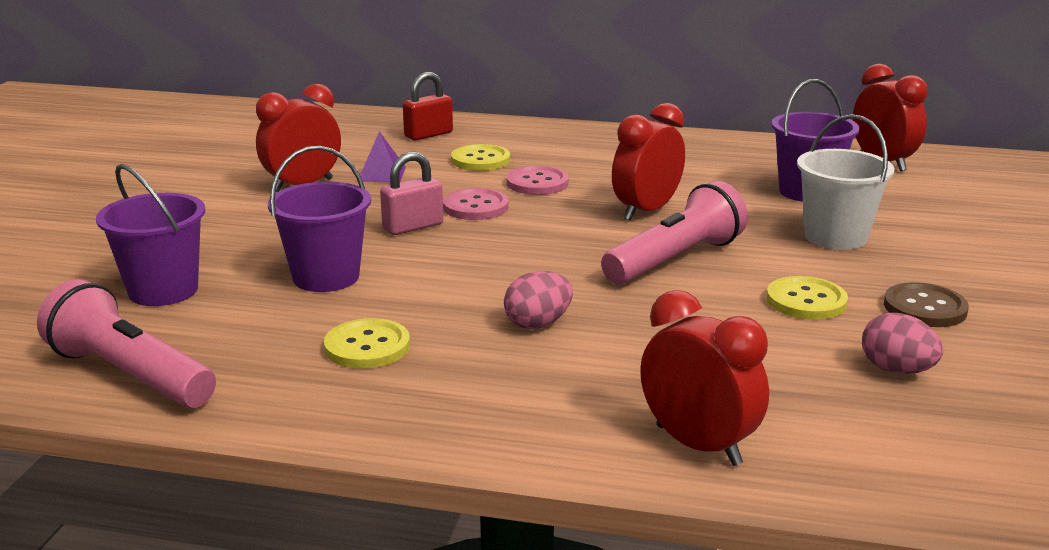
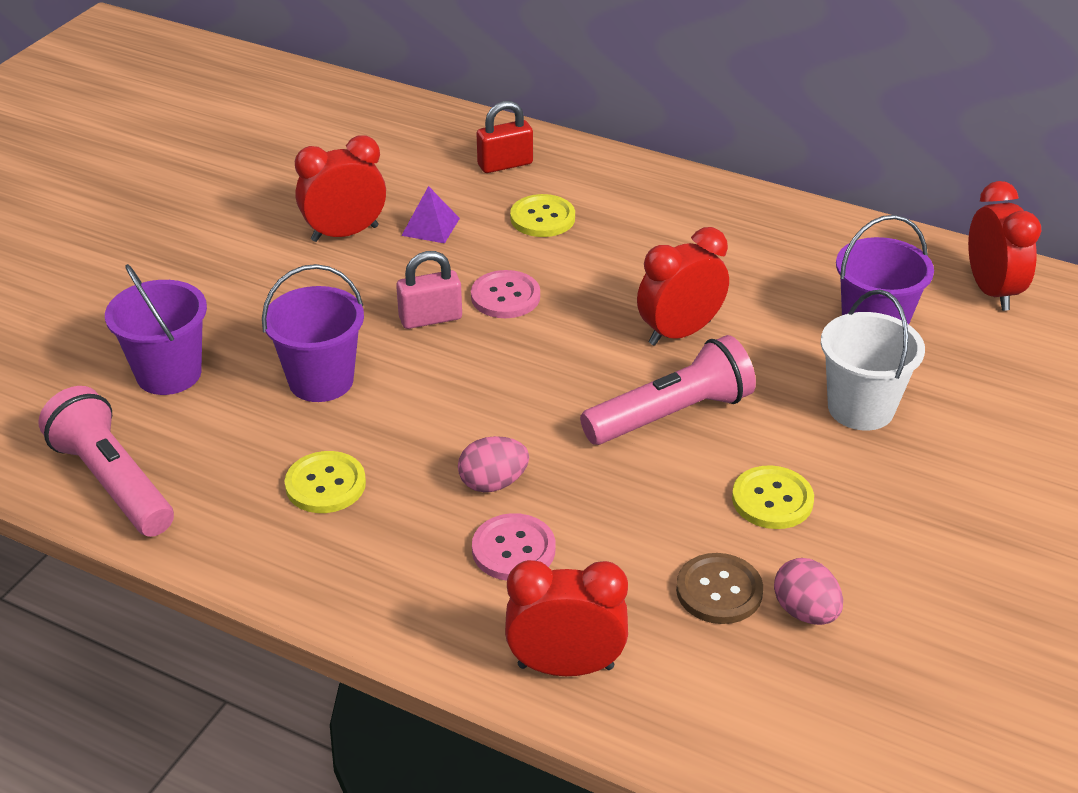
camera: 15 degrees right, 15 degrees up
pink button [506,166,569,195] -> pink button moved to [472,513,555,581]
red clock [640,290,769,466] -> red clock turned 60 degrees counterclockwise [505,560,628,676]
brown button [884,282,969,327] -> brown button moved to [676,553,763,624]

